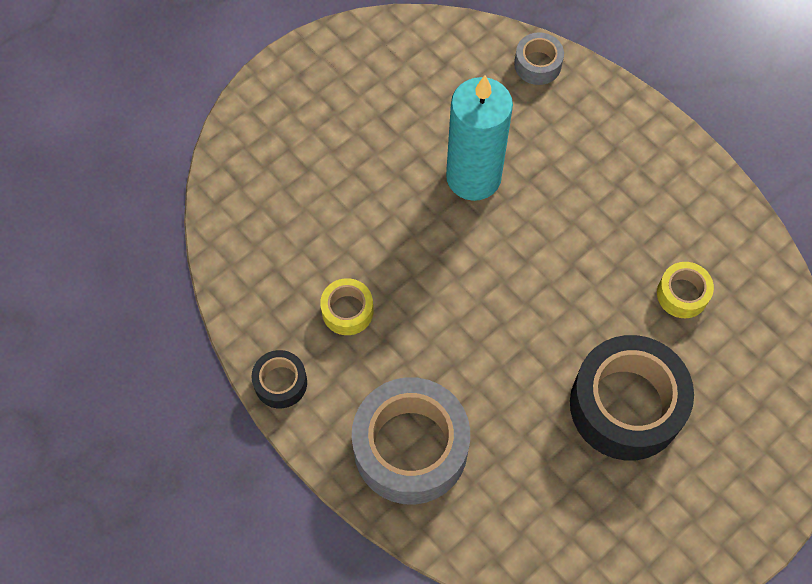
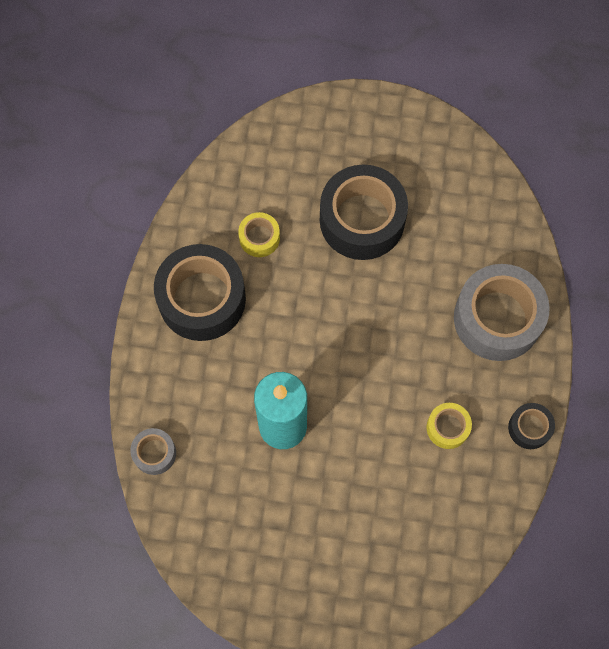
camera: 130 degrees left, 5 degrees up
none -> black tape [154,244,246,341]

